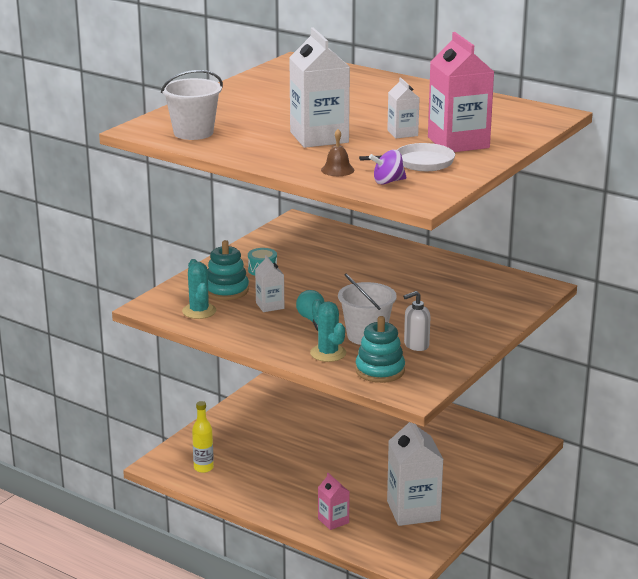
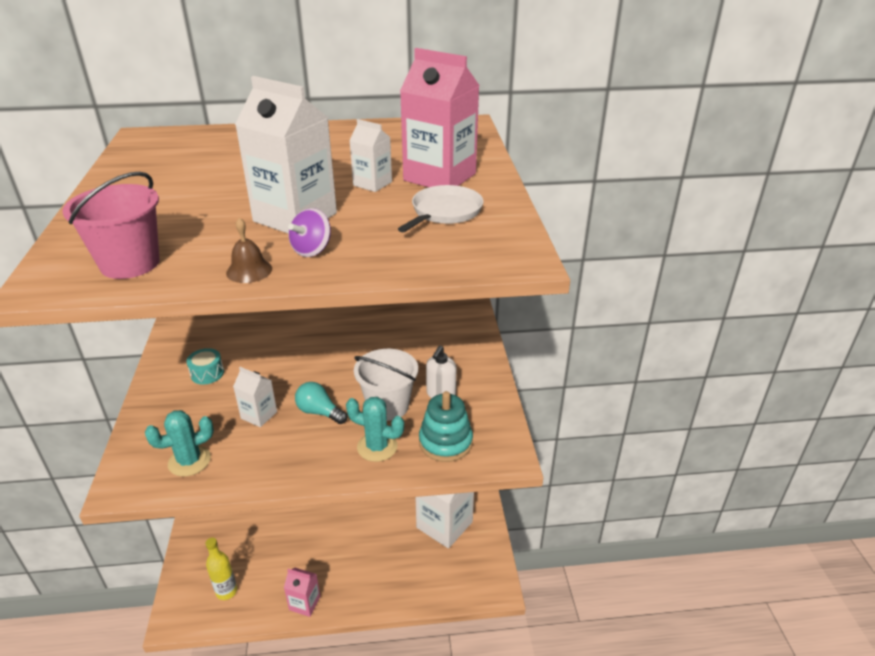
camera: 40 degrees left, 10 degrees up
white bucket [161,70,223,140] -> pink bucket [62,172,160,279]
turquoise cactus [182,259,216,319] -> turquoise cactus turned 60 degrees counterclockwise [145,410,214,477]
turquoise stacking toy [208,240,249,300] -> none
pink carton [318,473,350,530] -> pink carton moved to [284,568,321,617]
brown bell [321,129,354,176] -> brown bell moved to [226,218,272,283]
purple spinning top [369,150,407,185] -> purple spinning top moved to [288,208,331,257]

